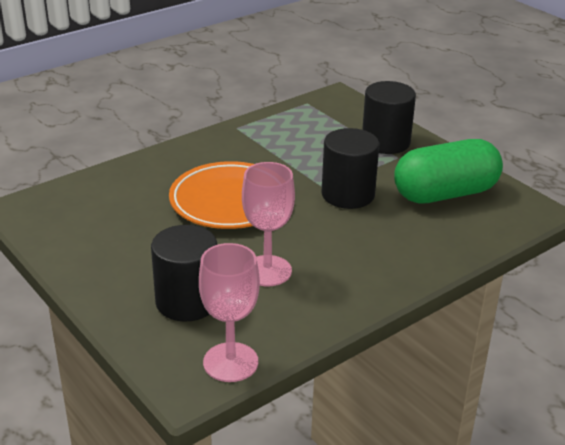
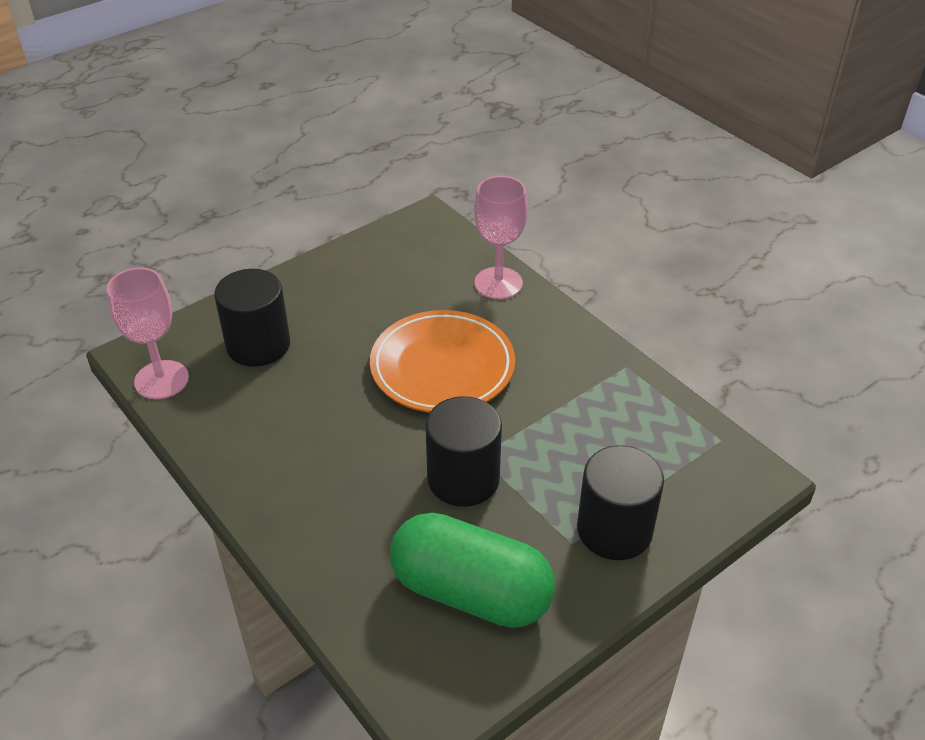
camera: 90 degrees right, 10 degrees up
pink goblet [242,162,295,286] -> pink goblet moved to [474,176,528,299]
green capsule [394,139,503,204] -> green capsule turned 45 degrees counterclockwise [390,513,555,628]

